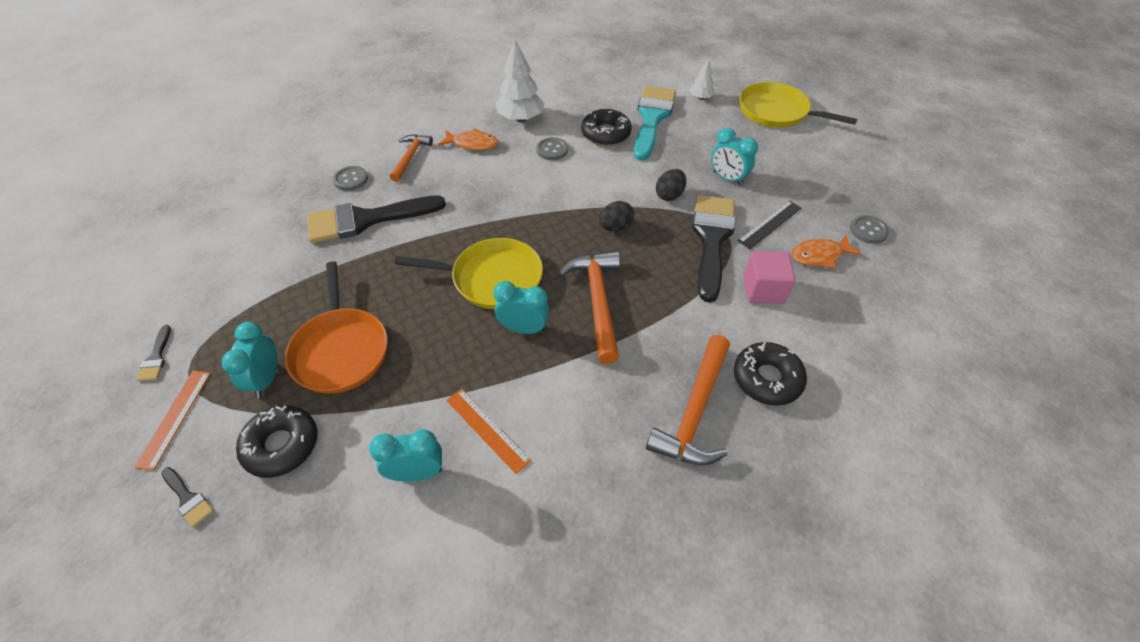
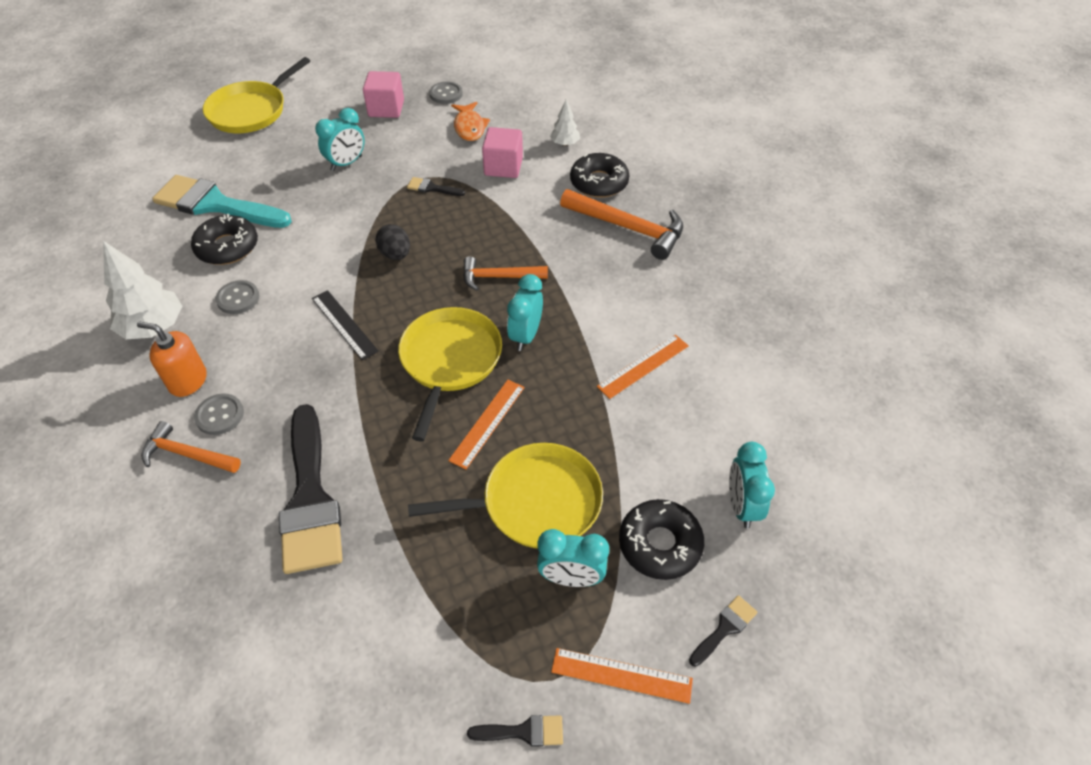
camera: 85 degrees left, 0 degrees up
orange pan [285,261,388,394] -> yellow pan [408,443,603,548]
grey button [333,166,368,191] -> grey button moved to [194,394,244,435]
turquoise clock [369,429,442,482] -> turquoise clock moved to [729,442,775,528]
orange fish [438,128,498,150] -> orange soap dispenser [137,322,207,397]
orange hammer [559,251,620,364] -> orange hammer [463,256,548,291], size x0.63
black egg [656,169,686,201] -> none
white tree [690,58,715,100] -> white tree moved to [550,100,580,146]
black brush [692,195,735,302] -> black brush [407,177,465,196], size x0.41
black ruler [738,200,801,249] -> black ruler moved to [312,290,379,360]
none -> pink cube [363,71,404,118]
none -> orange ruler [448,380,525,470]

